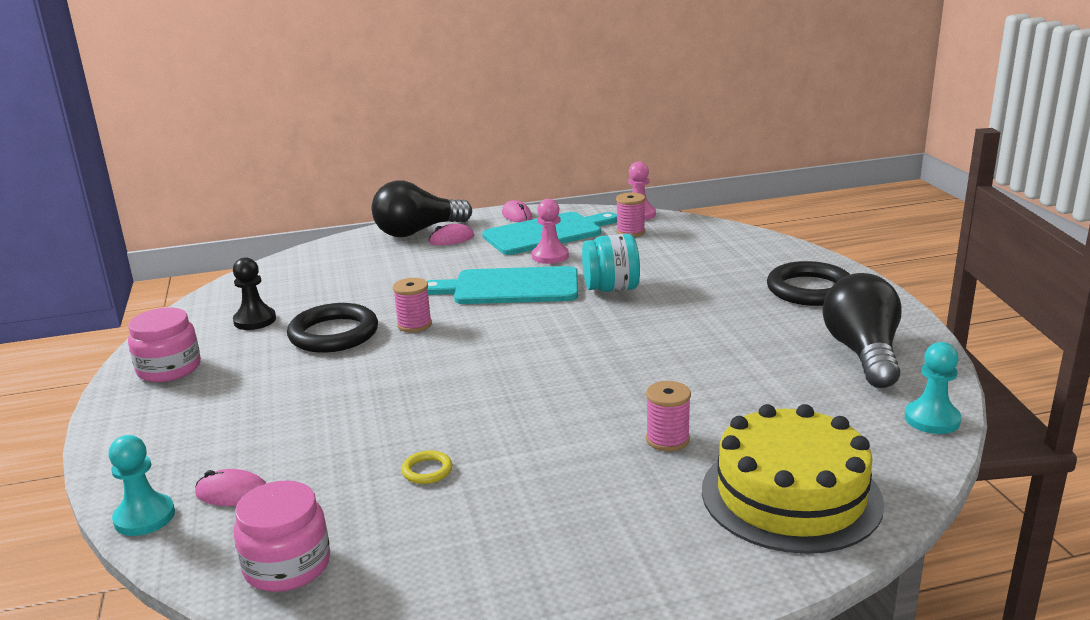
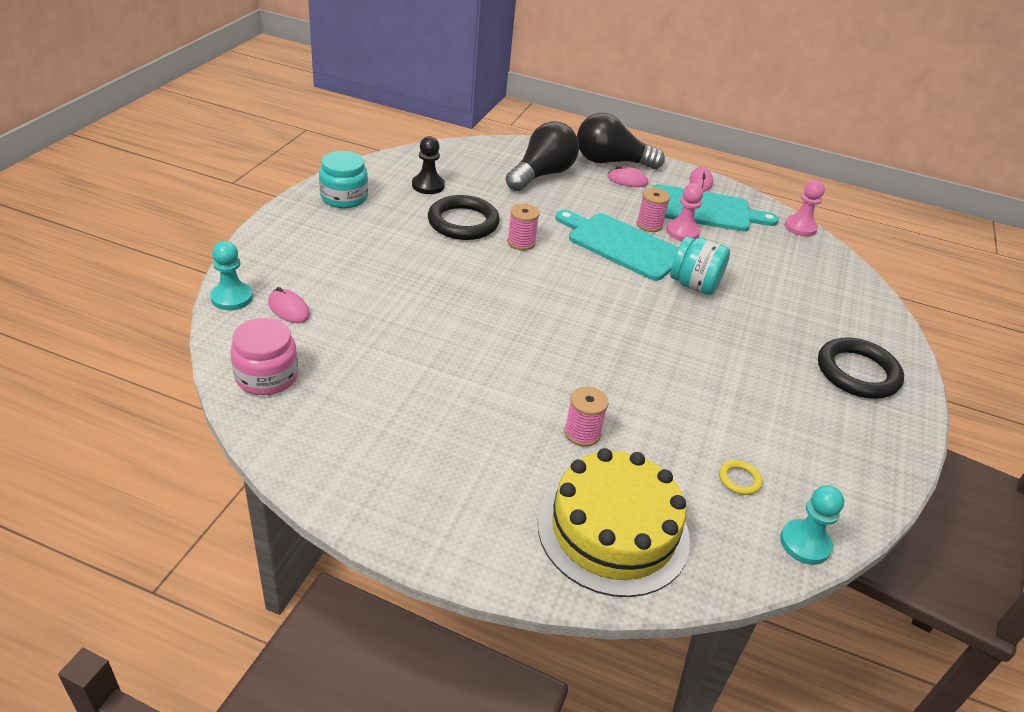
camera: 30 degrees right, 15 degrees up
pink jar [128,307,201,382] -> turquoise jar [319,151,368,208]
yellow ring [401,451,452,484] -> yellow ring moved to [719,460,763,495]
pink spool [616,192,645,237] -> pink spool moved to [636,188,670,232]
black light bulb [823,273,901,388] -> black light bulb moved to [506,121,579,191]

